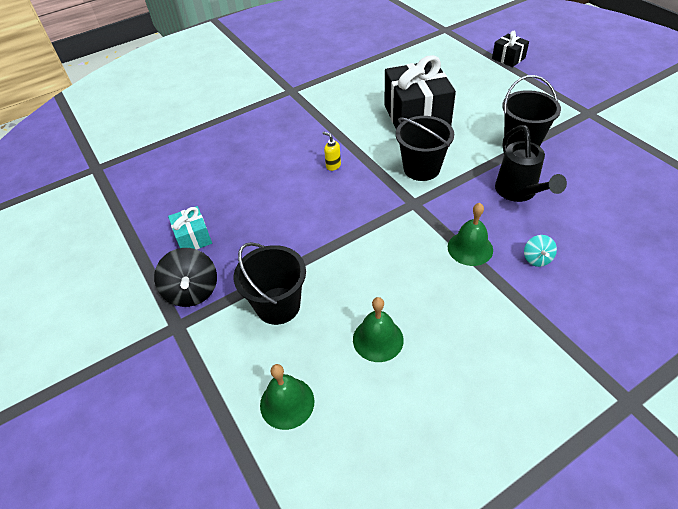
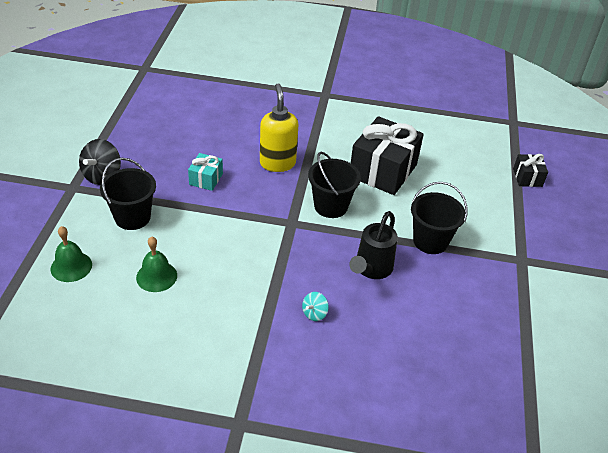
camera: 35 degrees right, 5 degrees down
turquoise gift [168,206,212,249] -> turquoise gift moved to [188,153,223,191]
yellow soap dispenser [323,132,341,171] -> yellow soap dispenser [260,83,298,172], size x2.38
green bell [448,203,493,266] -> none

